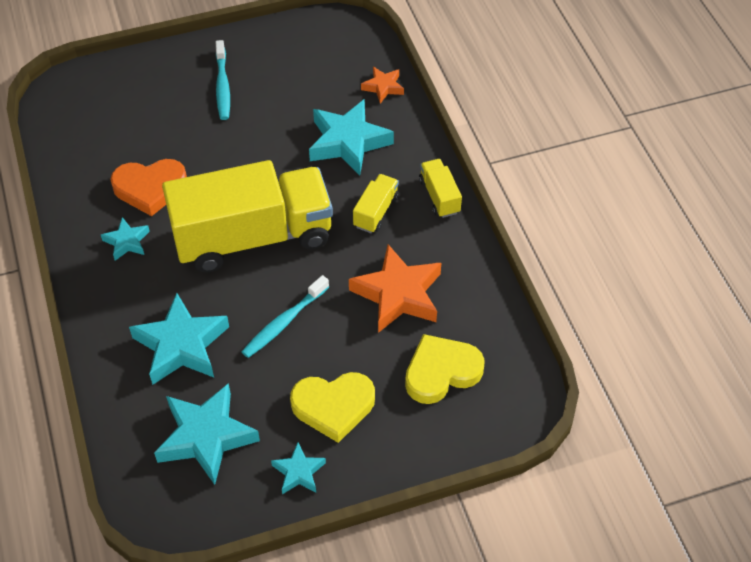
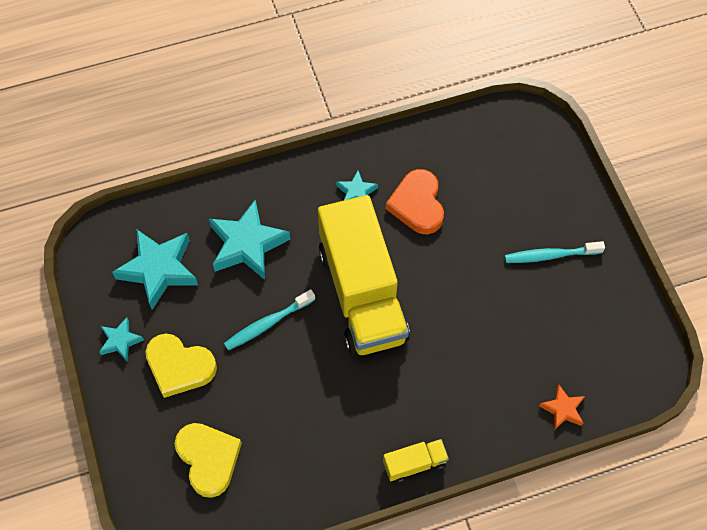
camera: 90 degrees right, 10 degrees up
turquoise toothbrush [242,275,329,358] -> turquoise toothbrush turned 75 degrees counterclockwise [224,289,315,350]
yellow heart [290,372,375,443] -> yellow heart turned 60 degrees counterclockwise [145,334,217,398]
turquoise star [309,99,394,175] -> none
orange star [349,244,441,333] -> none
yellow truck [353,174,399,233] -> none

